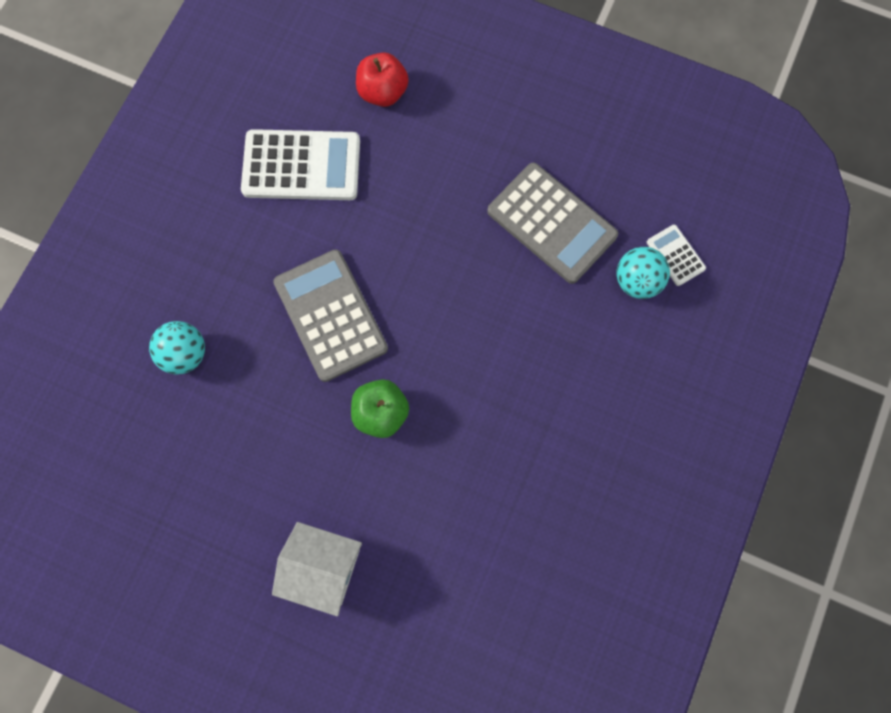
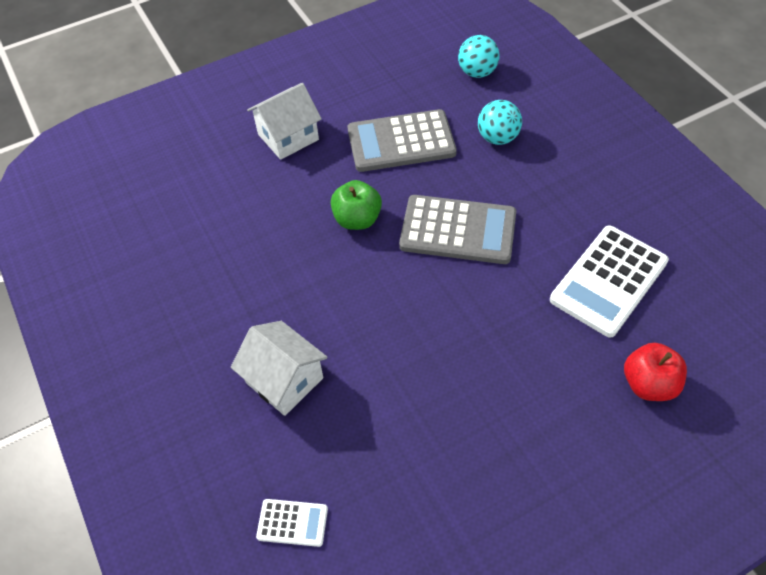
camera: 130 degrees right, 20 degrees down
grey calculator [487,163,618,284] -> grey calculator moved to [348,109,457,172]
turquoise ball [617,247,670,299] -> turquoise ball moved to [458,35,499,78]
none -> white house [231,321,327,416]

